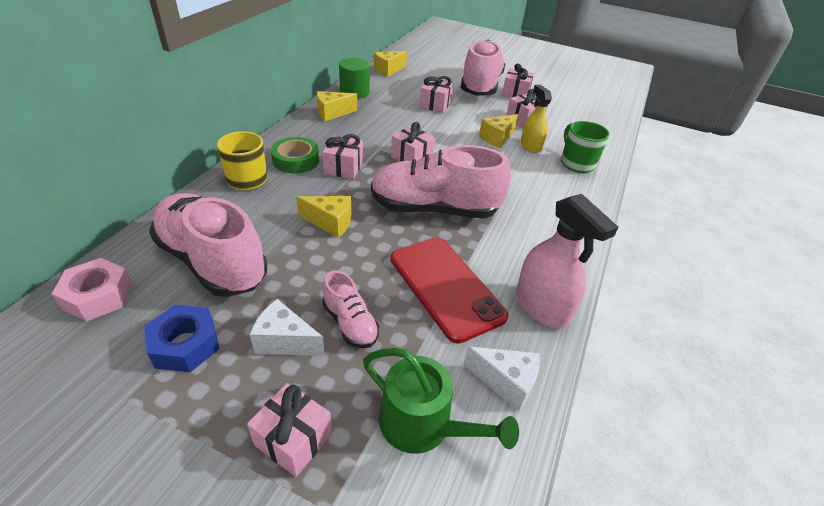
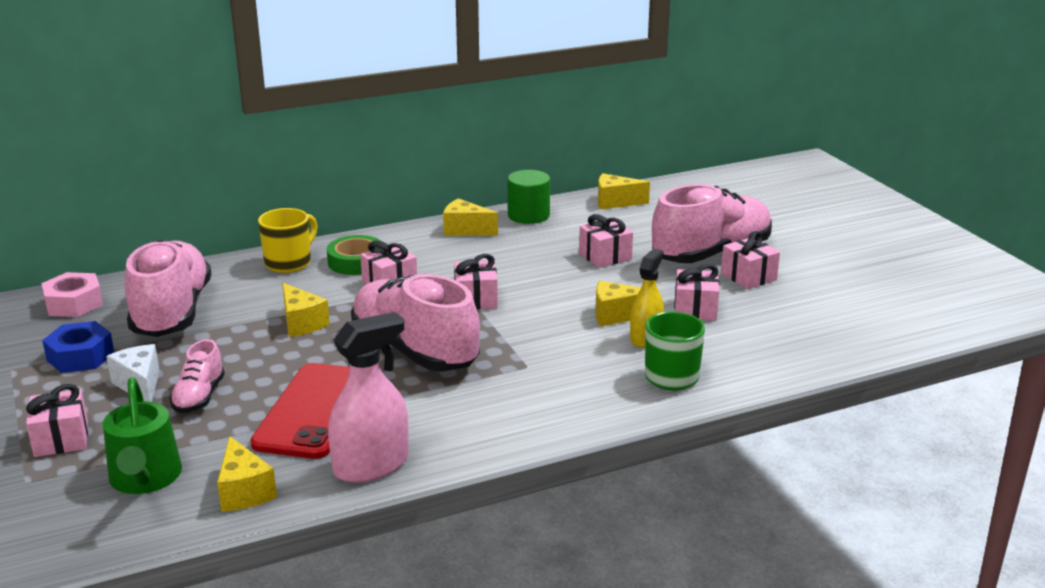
camera: 45 degrees right, 15 degrees down
white cheese [464,346,540,411] -> yellow cheese [217,436,277,512]
pink spray bottle [516,194,619,328] -> pink spray bottle turned 135 degrees counterclockwise [328,312,409,483]

